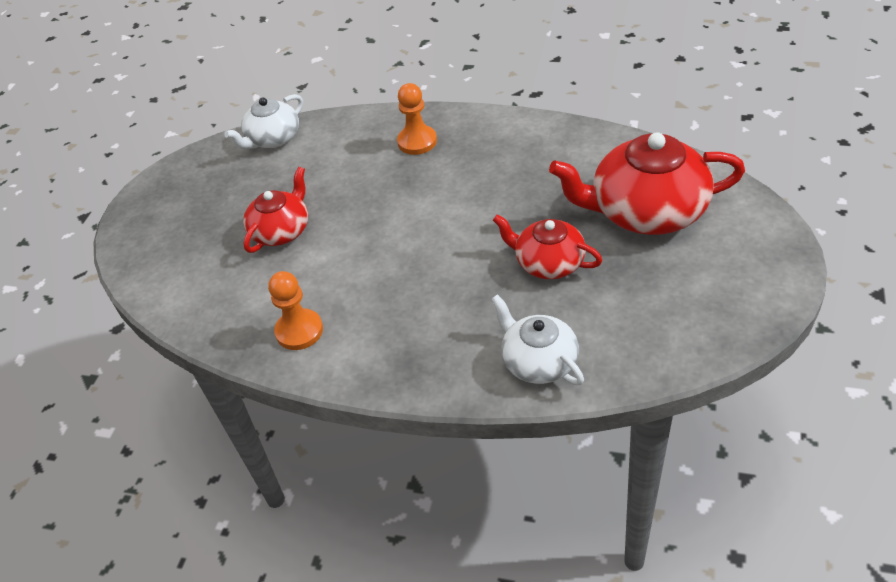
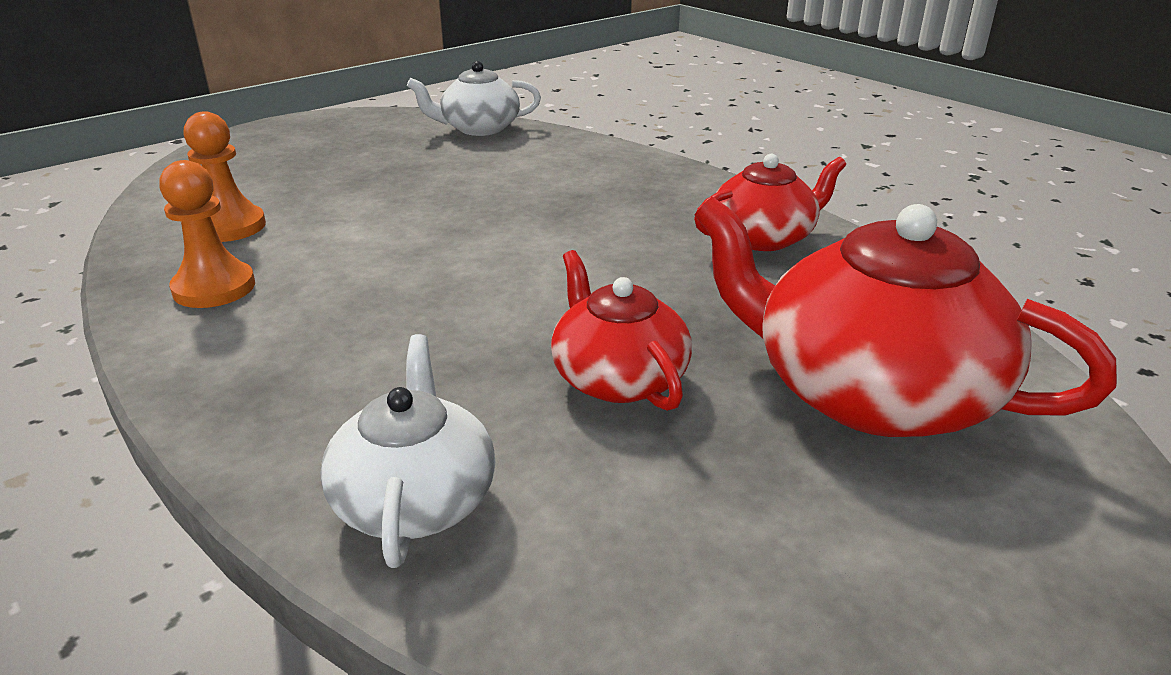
camera: 30 degrees right, 15 degrees down
red teapot [243,167,308,253] -> red teapot moved to [694,154,846,251]
orange pawn [397,83,437,155] -> orange pawn moved to [183,111,266,242]

